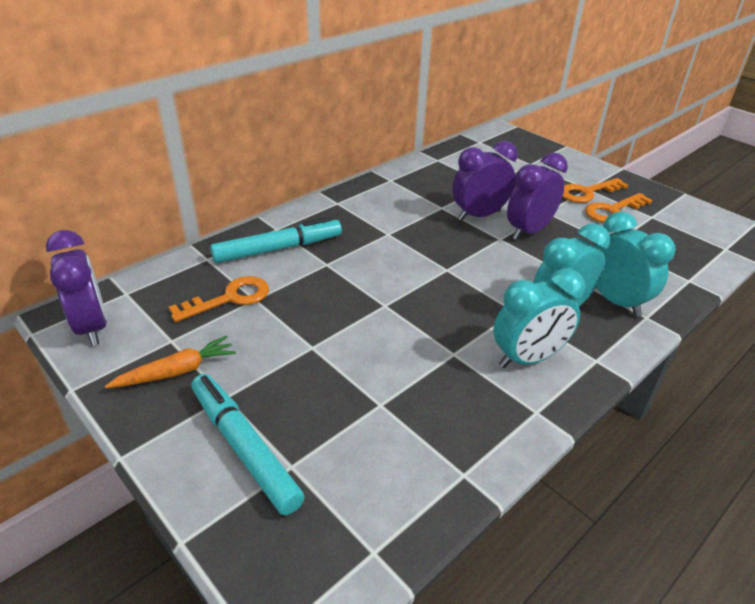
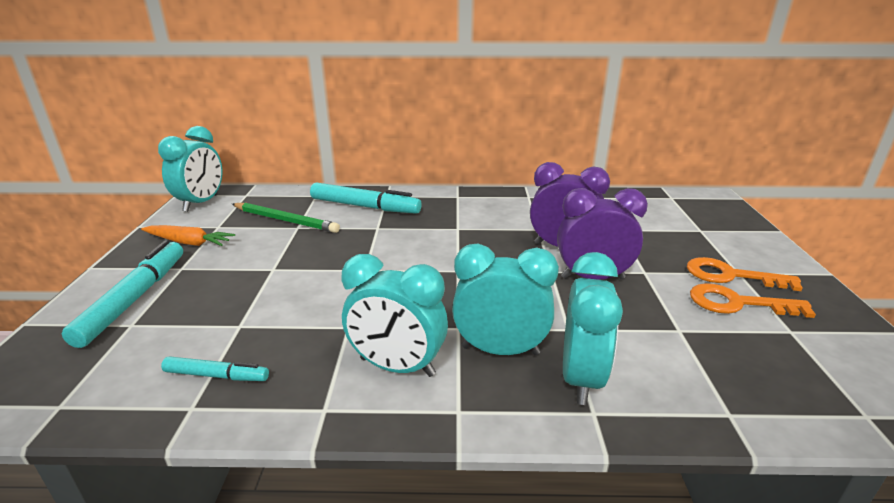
camera: 45 degrees right, 10 degrees down
purple clock [46,230,107,346] -> turquoise clock [158,126,222,212]
orange key [169,276,269,322] -> green pencil [232,203,340,233]
none -> turquoise marker [161,356,269,381]

